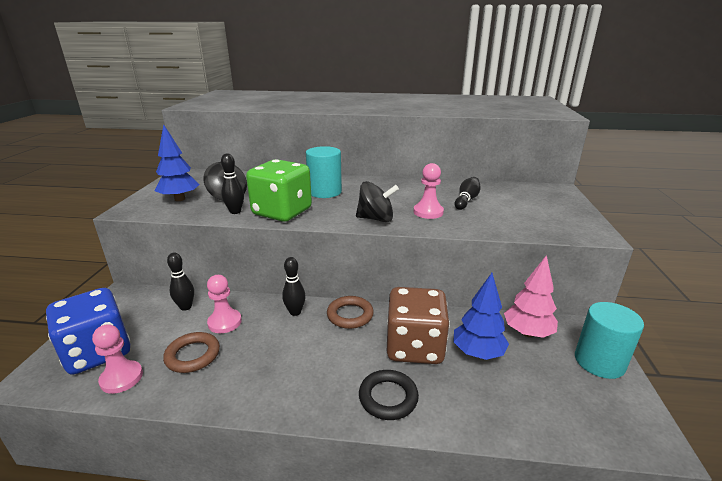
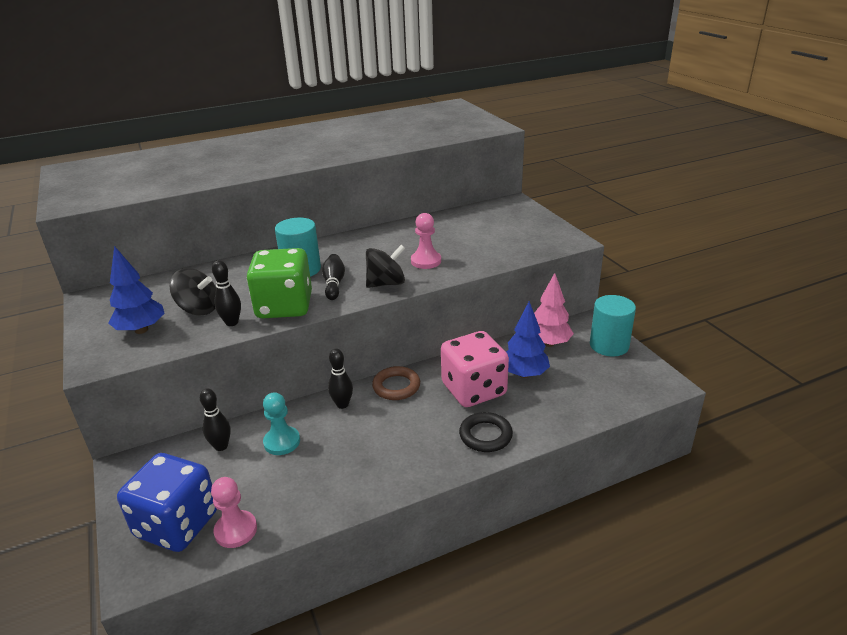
camera: 30 degrees left, 5 degrees up
brown ring [163,332,220,373] -> none
pink pawn [207,275,242,333] -> turquoise pawn [263,392,300,455]
brown dice [387,287,450,364] -> pink dice [441,331,509,407]
black bowling pin [455,177,481,210] -> black bowling pin moved to [322,254,345,300]

